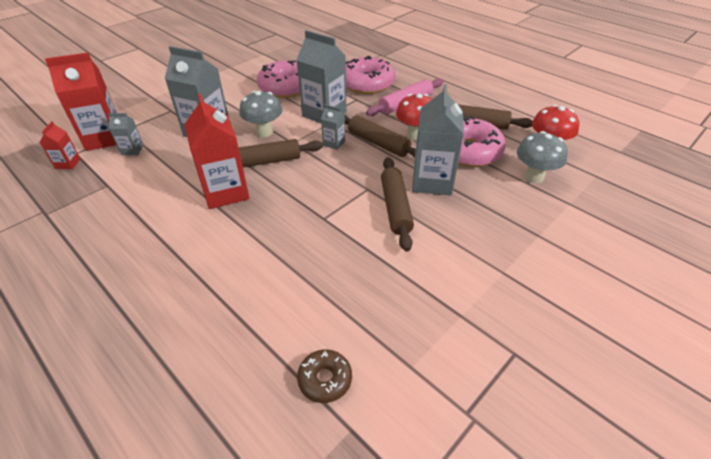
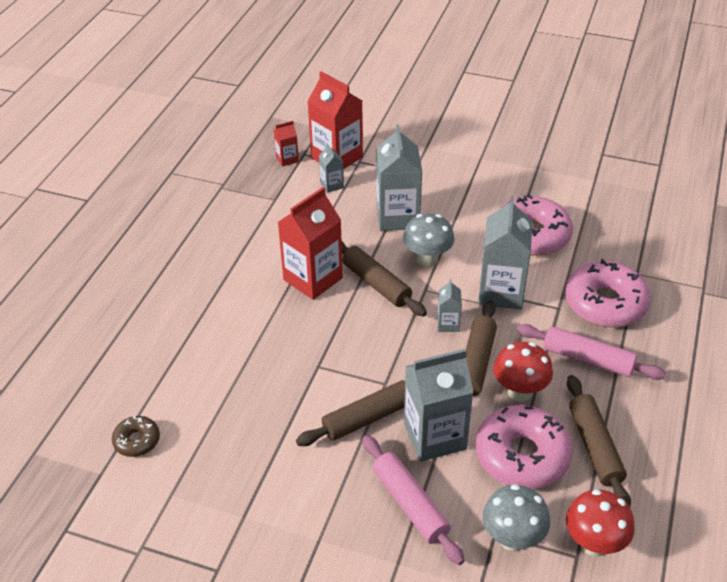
camera: 65 degrees right, 0 degrees up
none -> pink rolling pin [362,435,465,565]

